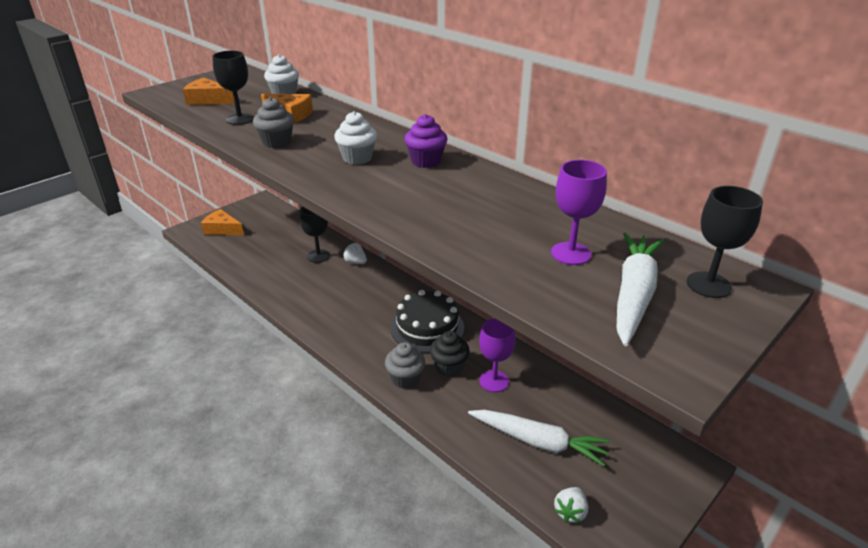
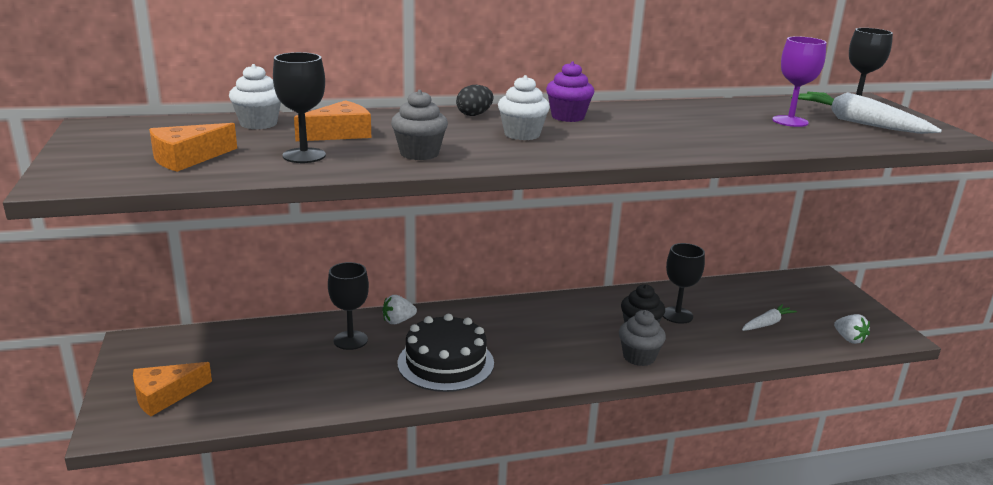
camera: 60 degrees left, 10 degrees down
black cake [391,290,464,353] -> black cake moved to [398,314,494,392]
white carrot [468,410,610,467] -> white carrot [742,304,797,331], size x0.57
purple goblet [479,318,516,392] -> black goblet [663,243,705,324]
none -> black egg [456,85,493,116]

